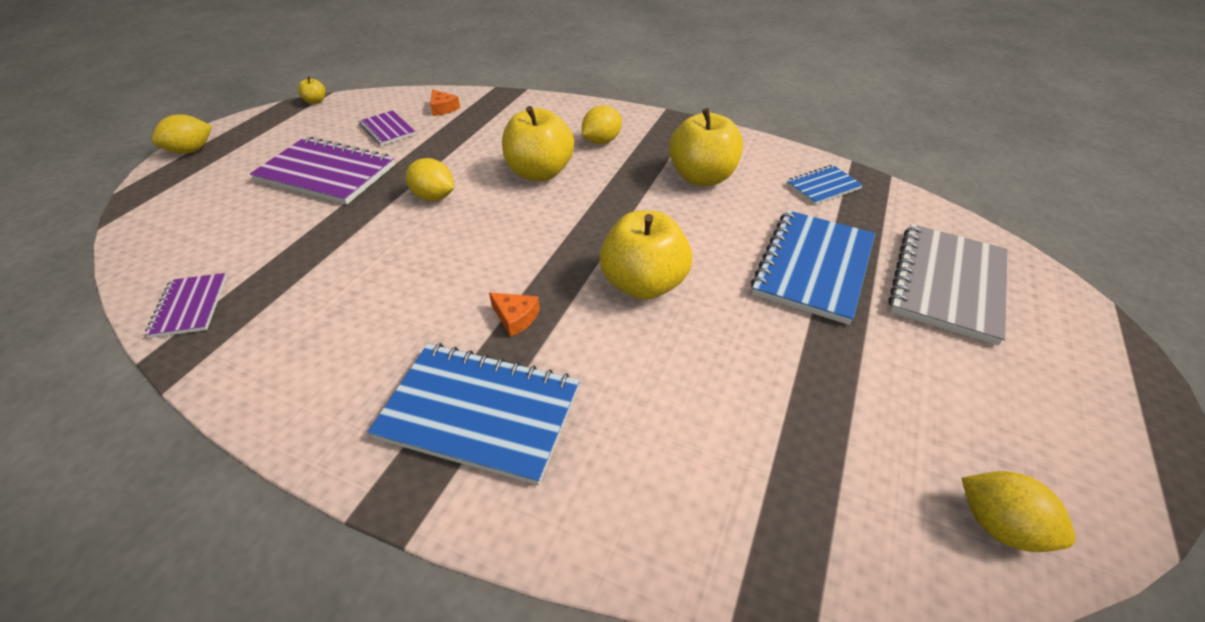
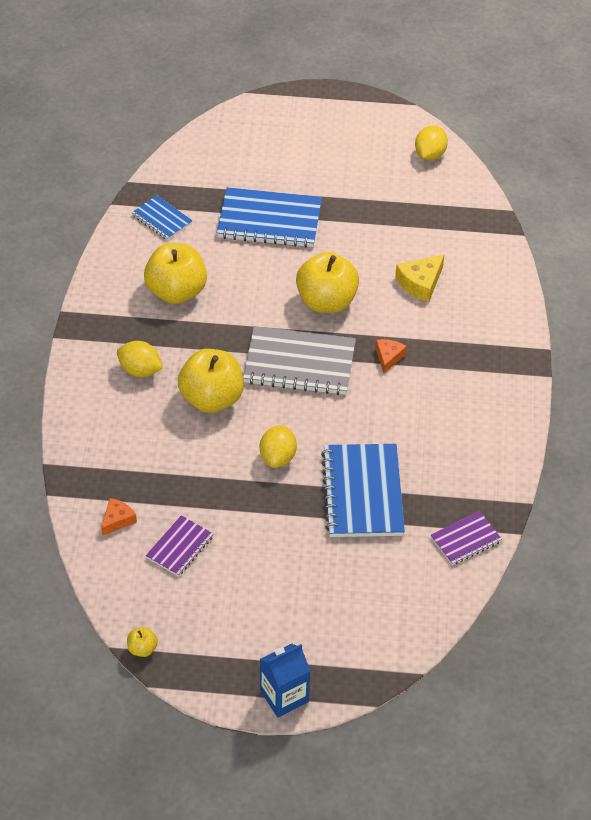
camera: 110 degrees left, 5 degrees up
yellow lemon [152,114,212,154] -> blue carton [260,644,310,717]
purple notebook [250,136,395,205] -> none
blue notebook [368,343,580,485] -> blue notebook moved to [321,444,405,537]
grey notebook [889,224,1008,346] -> grey notebook moved to [243,326,356,395]
none -> yellow cheese [395,254,445,302]

